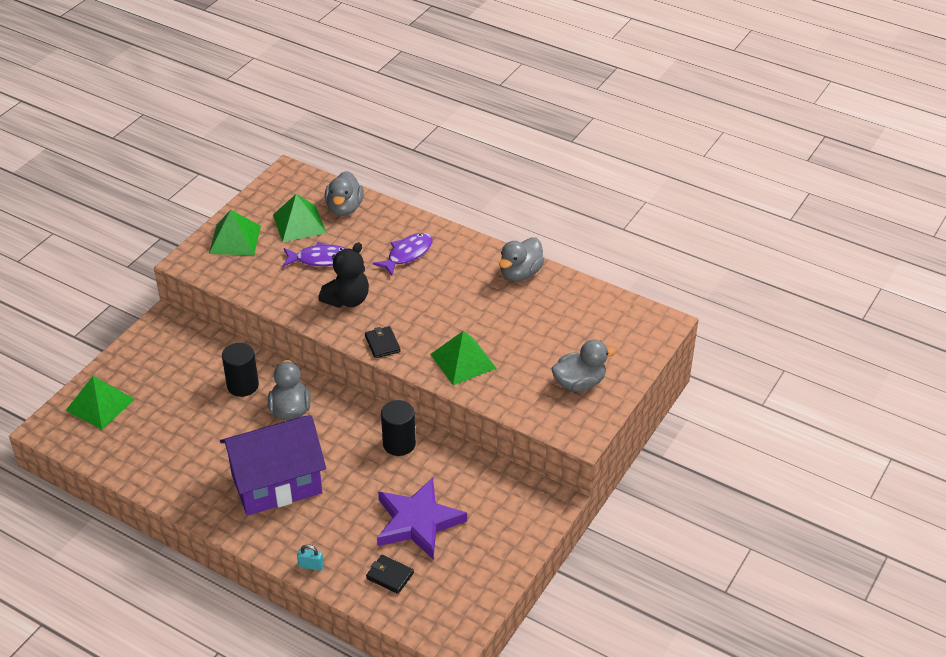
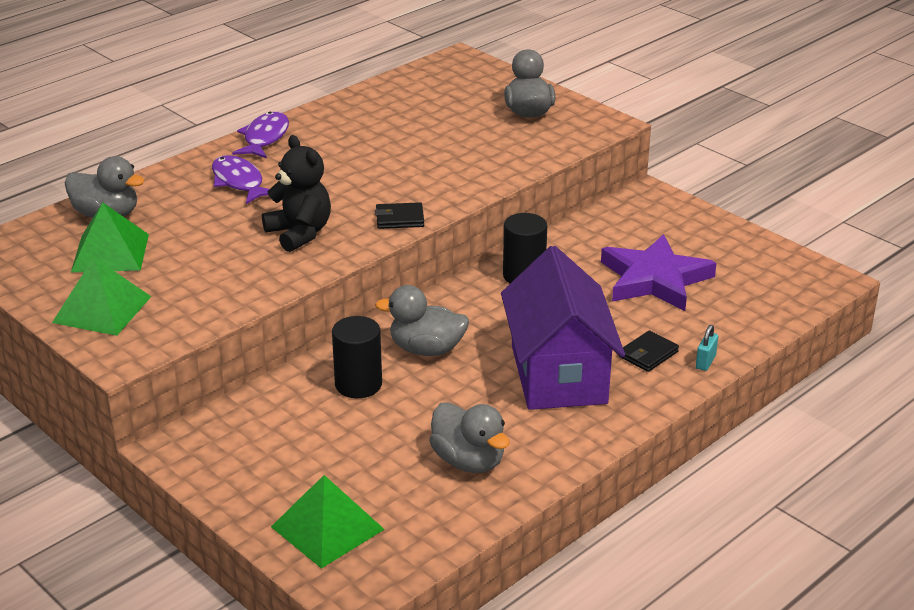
camera: 75 degrees left, 10 degrees down
purple fish [282,242,347,267] -> purple fish moved to [232,112,289,158]
black wallet [366,555,414,594] -> black wallet moved to [619,330,679,372]
green pyramid [430,331,497,385] -> none
grey duck [499,237,545,281] -> grey duck moved to [429,402,510,473]

